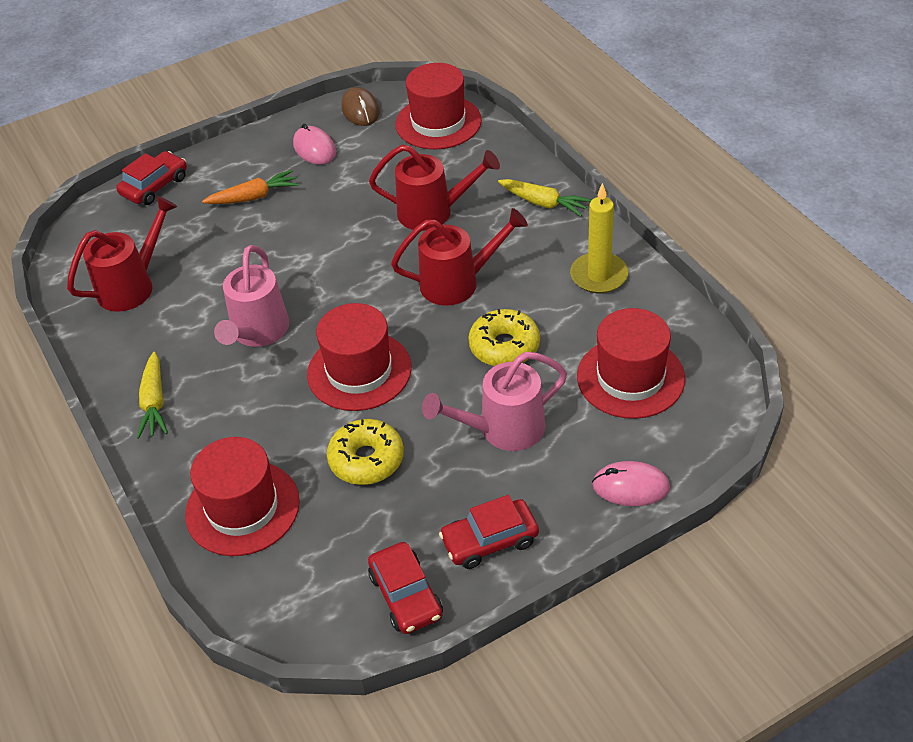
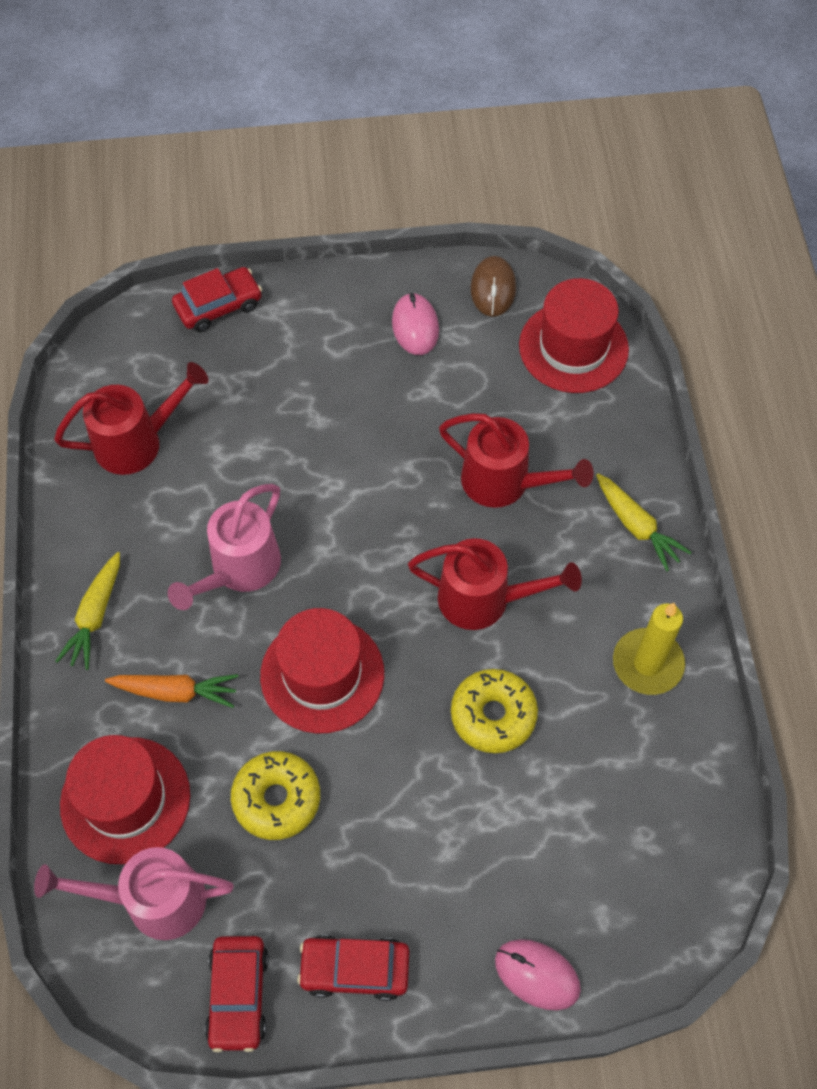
camera: 20 degrees right, 15 degrees up
orange carrot [202,170,299,204] -> orange carrot moved to [105,674,238,708]
pink watering can [422,352,567,451] -> pink watering can moved to [34,847,234,940]
red hat [577,308,685,419] -> none

